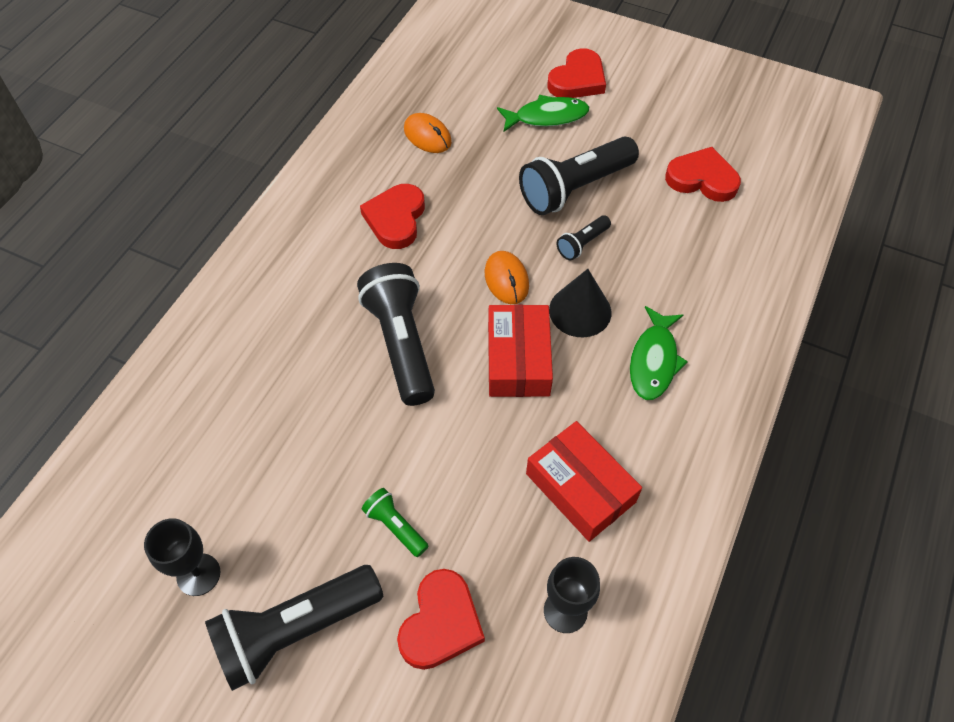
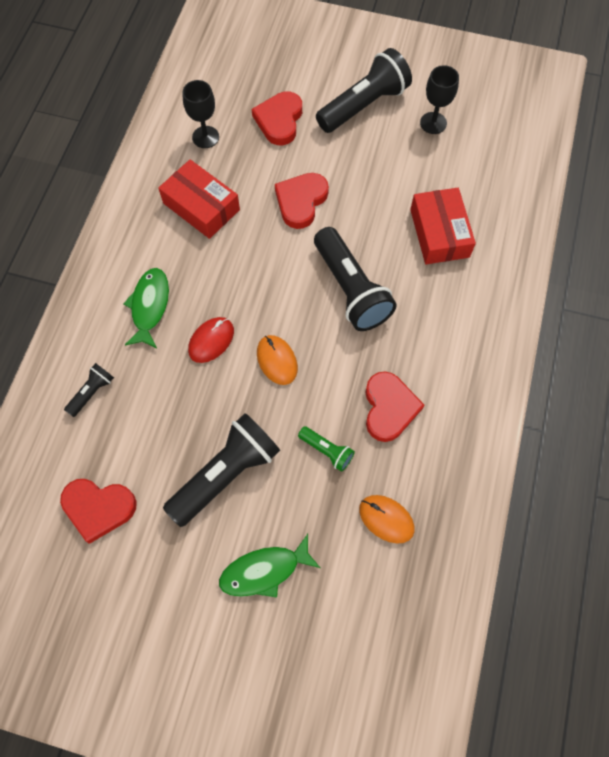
camera: 170 degrees right, 10 degrees up
green flashlight [362,488,428,557] -> green flashlight moved to [298,426,355,472]
red box [488,304,553,397] -> red box moved to [410,188,476,264]
red heart [548,48,606,98] -> red heart moved to [275,173,329,229]
black cone [549,269,611,337] -> red mouse [188,317,234,363]
black flashlight [556,215,611,260] -> black flashlight moved to [64,363,114,417]

